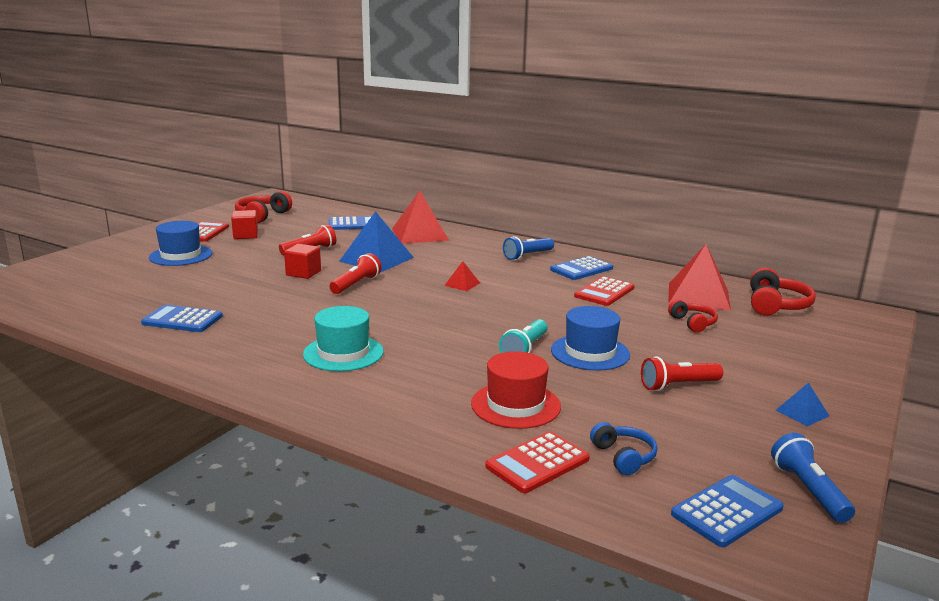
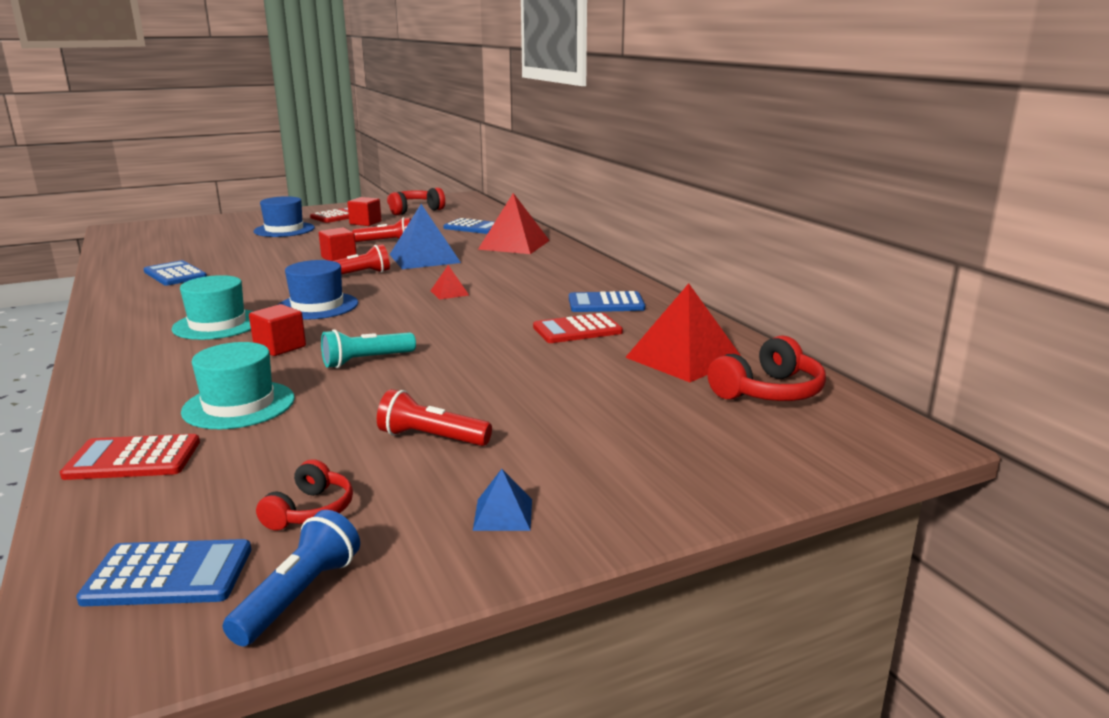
camera: 35 degrees right, 0 degrees up
red hat [471,351,561,429] -> turquoise hat [181,342,295,429]
blue flashlight [503,236,554,260] -> none
blue hat [551,306,630,371] -> blue hat moved to [278,260,358,320]
blue headphones [590,422,657,475] -> none
red headphones [668,300,718,333] -> red headphones moved to [256,459,353,530]
none -> red cube [249,304,306,356]

